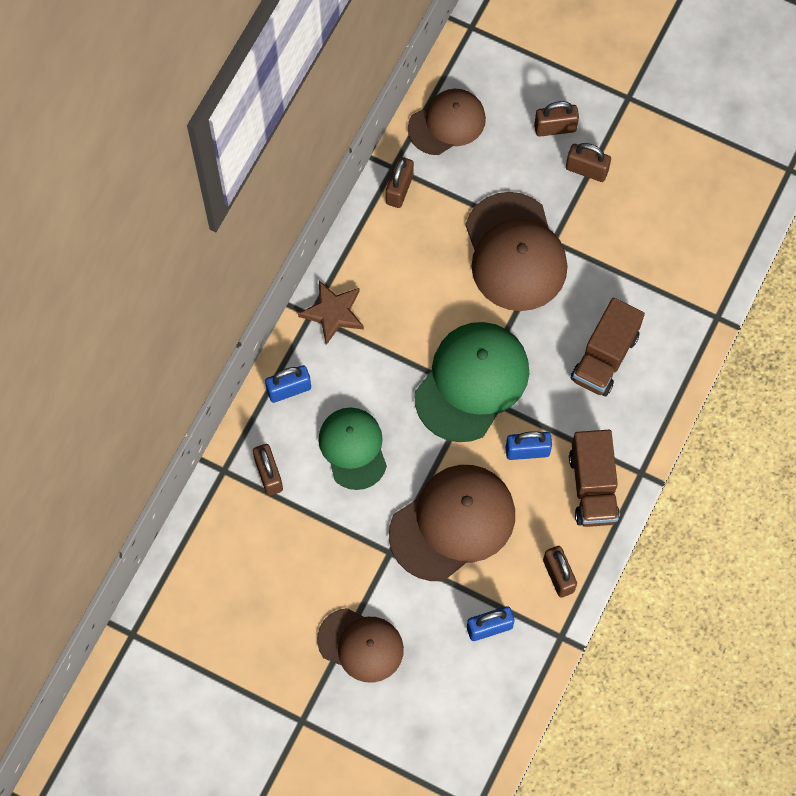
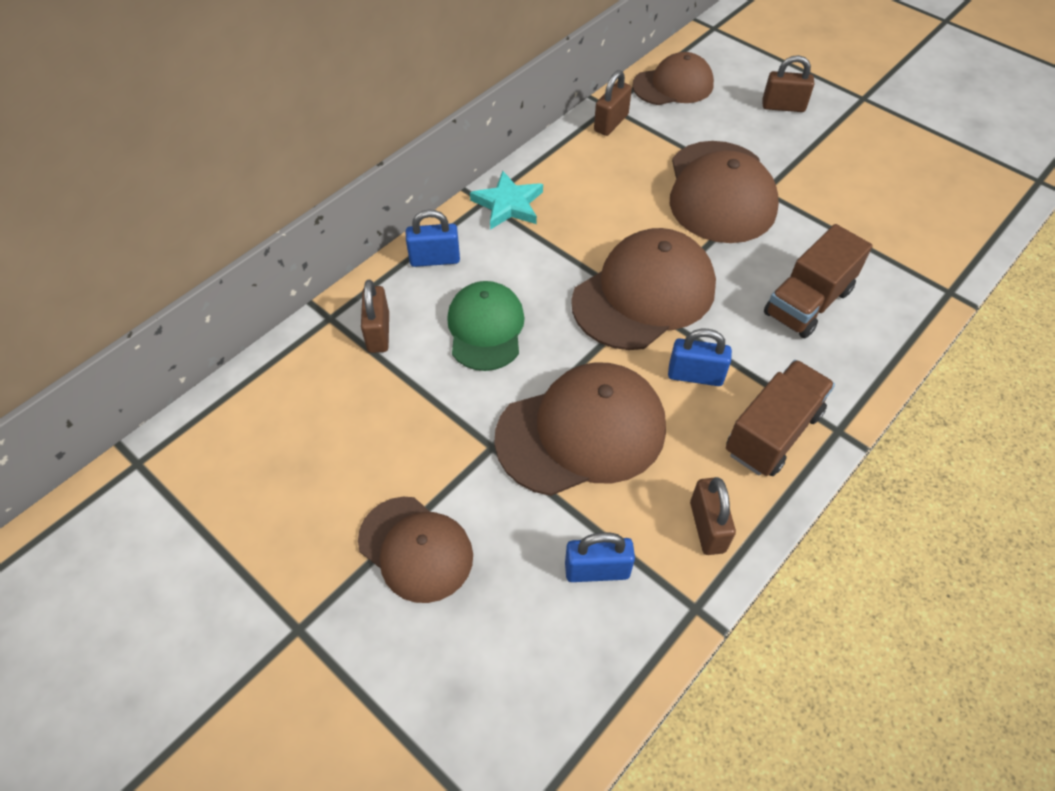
camera: 15 degrees right, 15 degrees down
brown star [298,280,364,345] -> turquoise star [470,171,543,230]
green cap [414,322,529,442] -> brown cap [571,228,716,350]
brown padlock [566,143,611,182] -> none
brown truck [569,430,620,527] -> brown truck turned 150 degrees counterclockwise [726,360,835,476]

